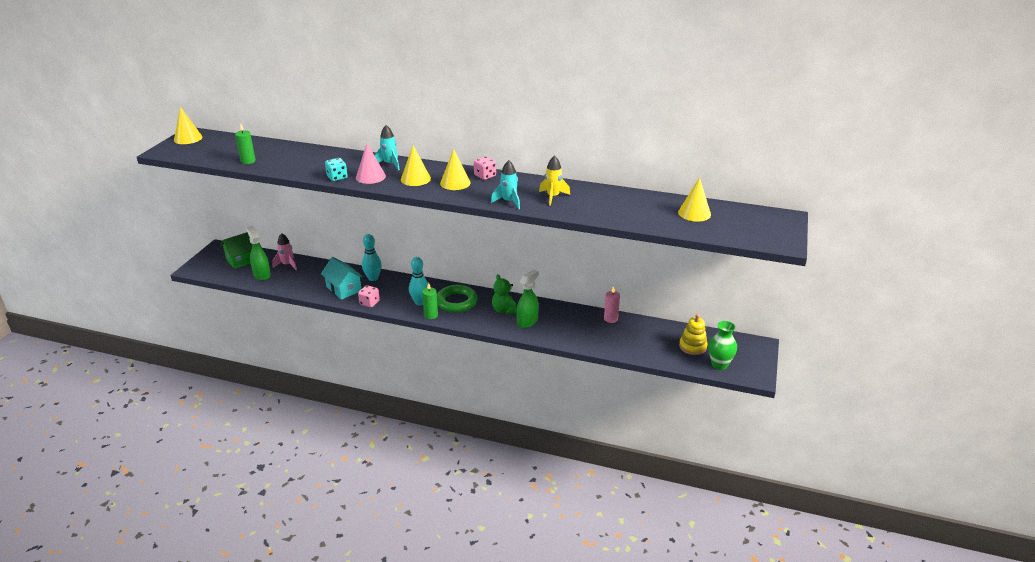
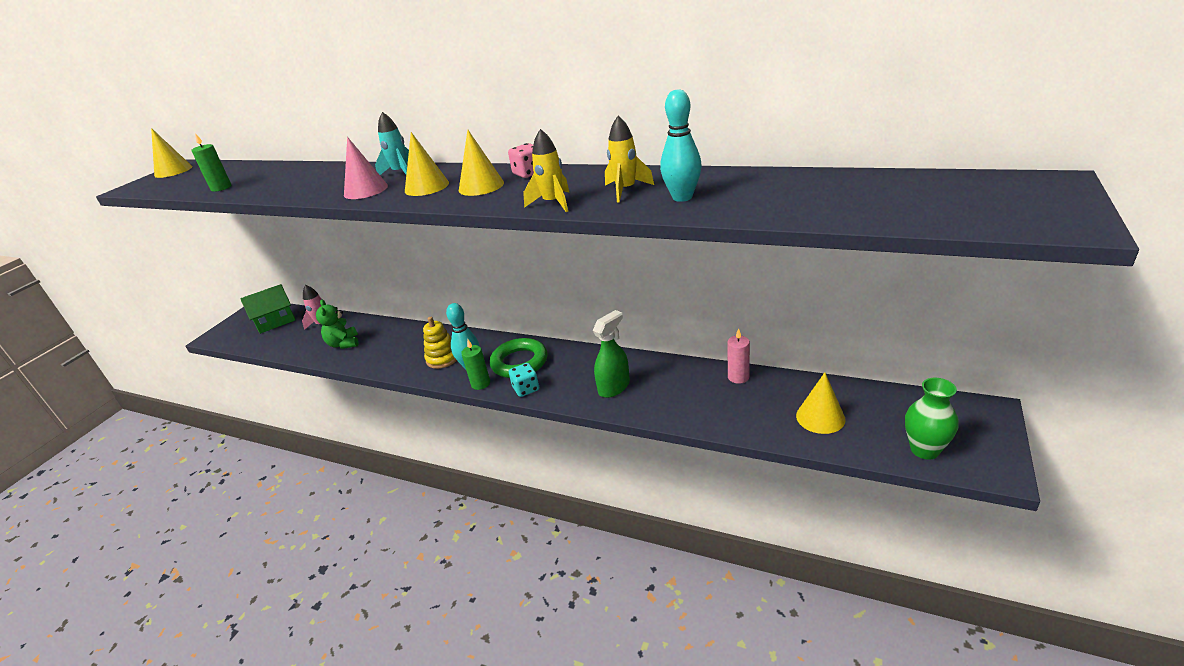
camera: 10 degrees right, 0 degrees up
green spray bottle [246,226,271,280] -> none
turquoise house [321,257,363,300] -> none
turquoise dice [325,158,347,181] -> turquoise dice moved to [509,363,539,397]
pink dice [358,285,380,307] -> none
turquoise bowling pin [362,234,382,281] -> turquoise bowling pin moved to [660,89,702,202]
turquoise rocket [491,160,520,209] -> yellow rocket [523,129,569,212]
green teddy bear [492,274,517,314] -> green teddy bear moved to [316,300,358,349]
yellow cone [678,177,711,222] -> yellow cone moved to [796,372,846,434]
yellow stacking toy [679,314,708,355] -> yellow stacking toy moved to [423,317,457,369]

